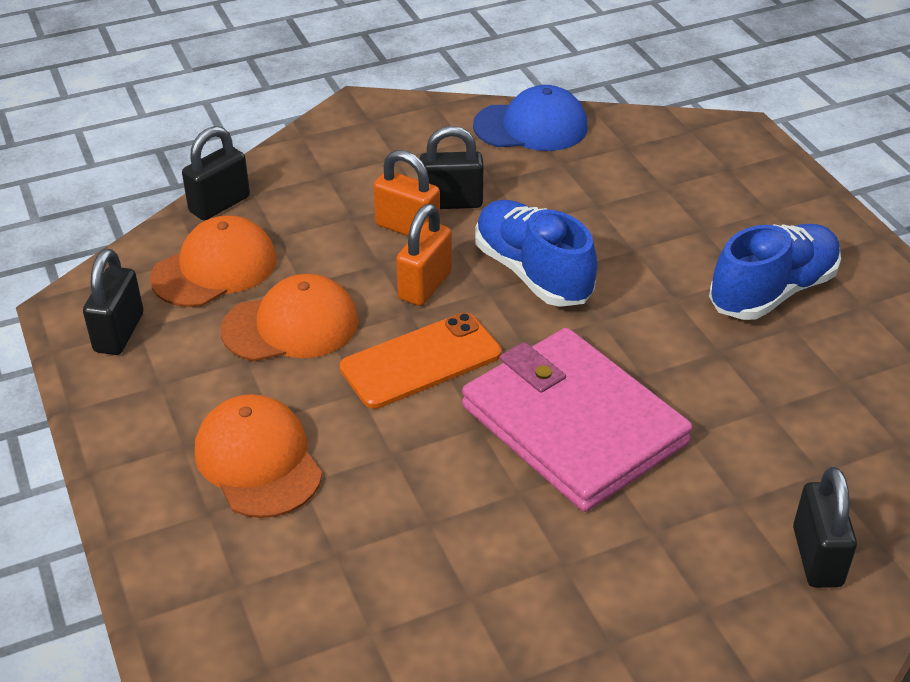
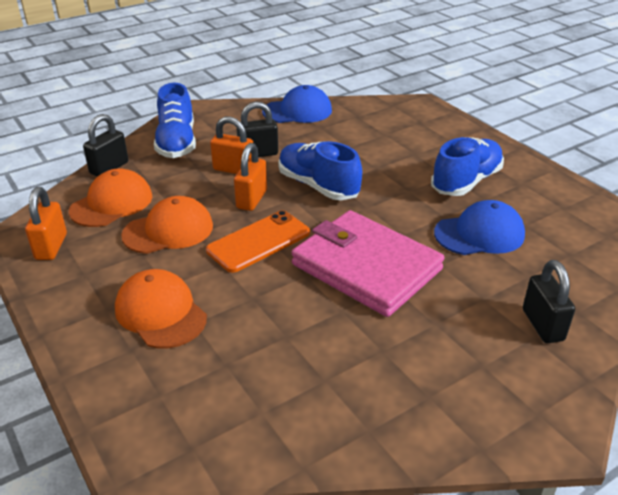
camera: 10 degrees left, 5 degrees down
black padlock [83,249,143,355] -> orange padlock [25,187,67,260]
none -> blue shoe [154,83,196,158]
none -> blue cap [434,200,525,255]

